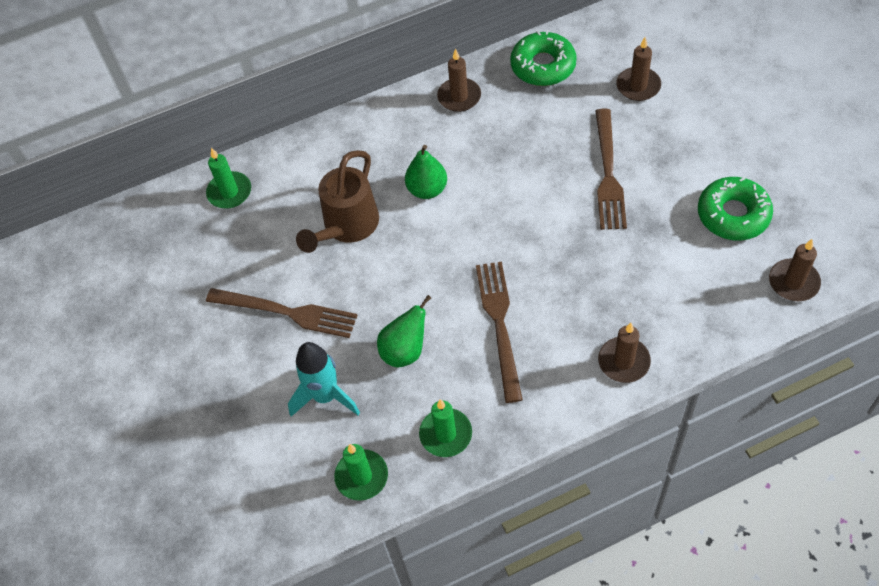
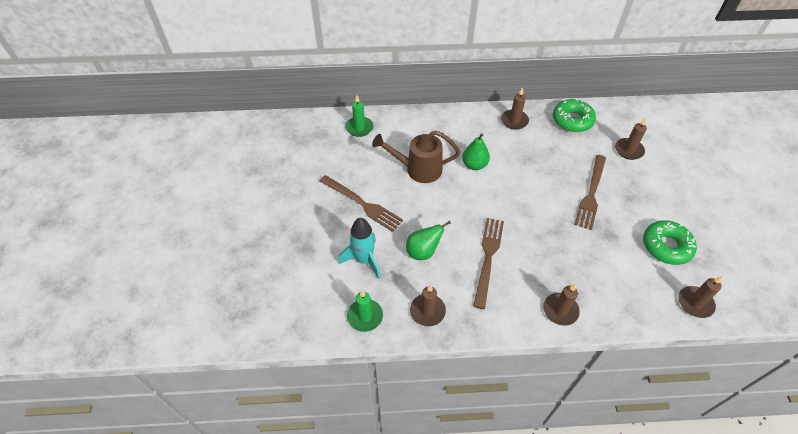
camera: 15 degrees right, 5 degrees down
brown watering can [296,150,379,253] -> brown watering can turned 45 degrees clockwise [372,131,460,183]
green candle [419,399,472,457] -> brown candle [410,284,446,326]

